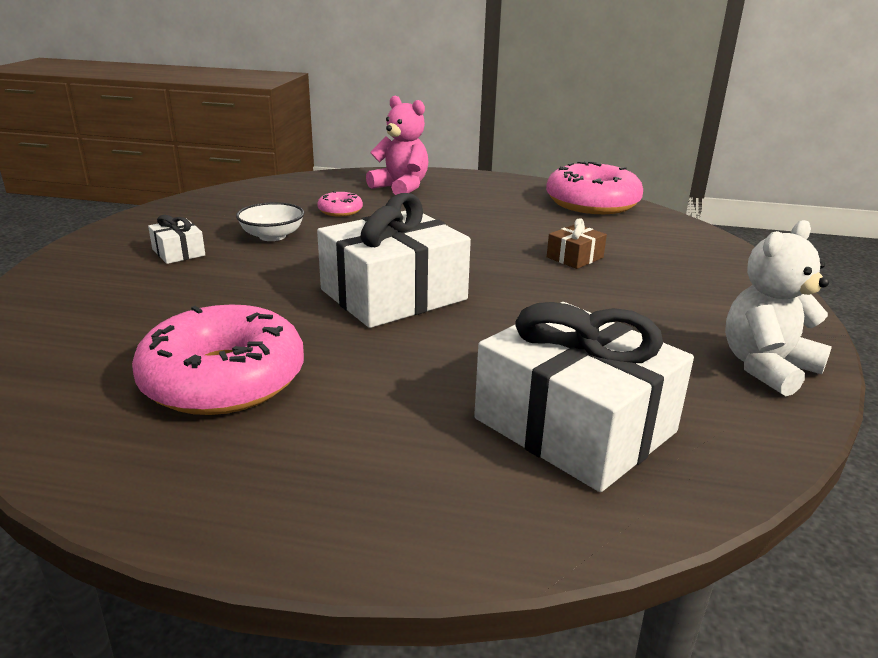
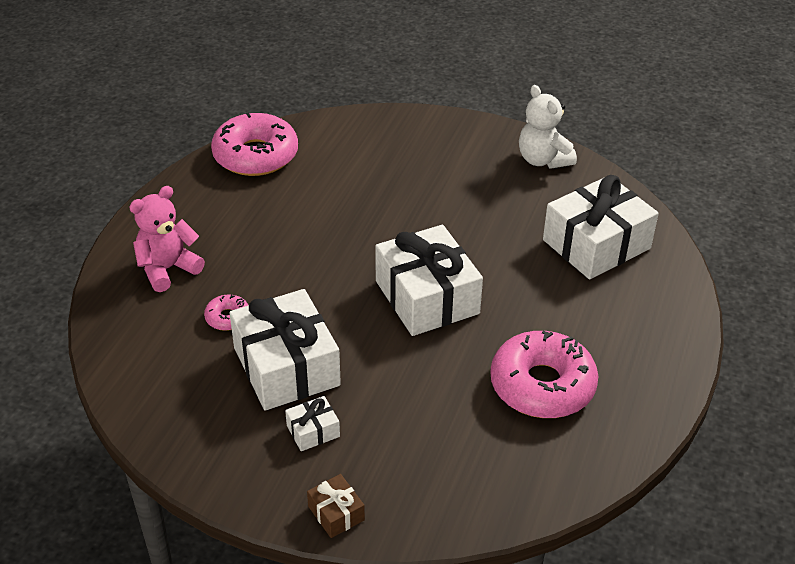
camera: 80 degrees left, 15 degrees up
white bowl [236,202,304,241] -> white gift [230,289,341,410]
brown gift [547,218,607,269] -> brown gift moved to [307,474,365,538]

